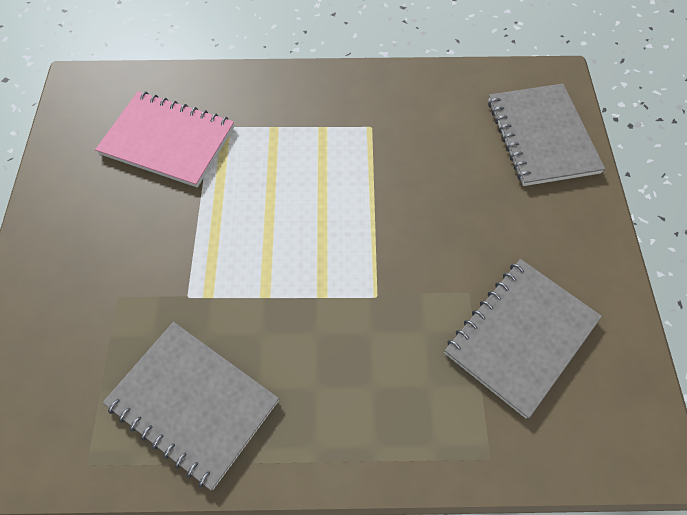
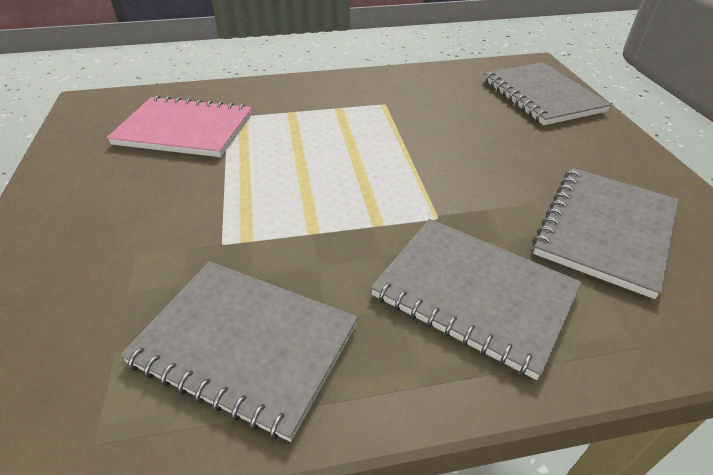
camera: 10 degrees left, 20 degrees down
none -> grey notebook [371,219,582,380]

